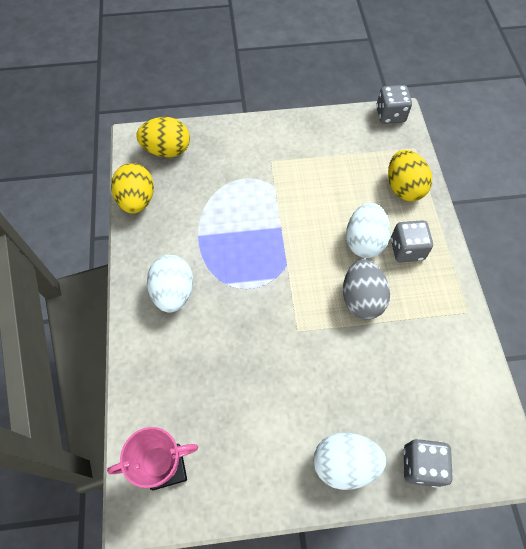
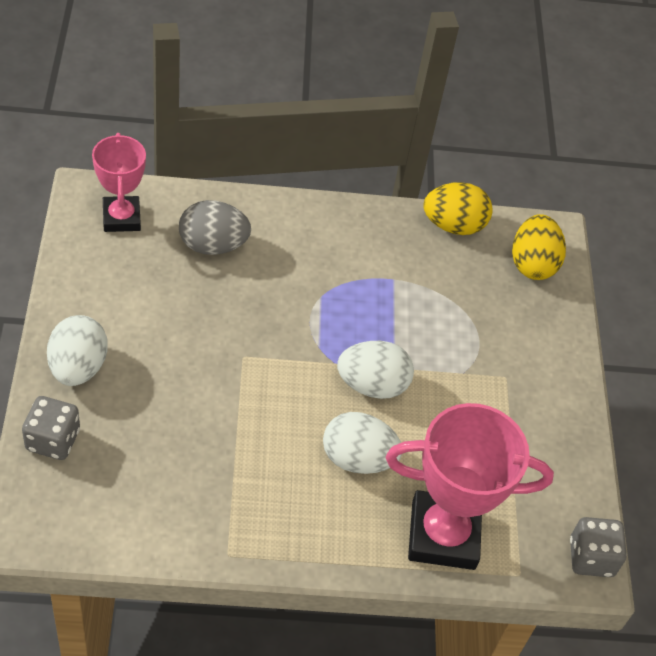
camera: 90 degrees right, 10 degrees down
white egg [147,255,193,313] -> white egg moved to [337,341,414,399]
grey egg [343,259,390,319] -> grey egg moved to [179,200,251,255]
yellow egg [388,150,432,201] -> pink trophy [386,403,554,570]
grey dice [391,220,433,262] -> none

